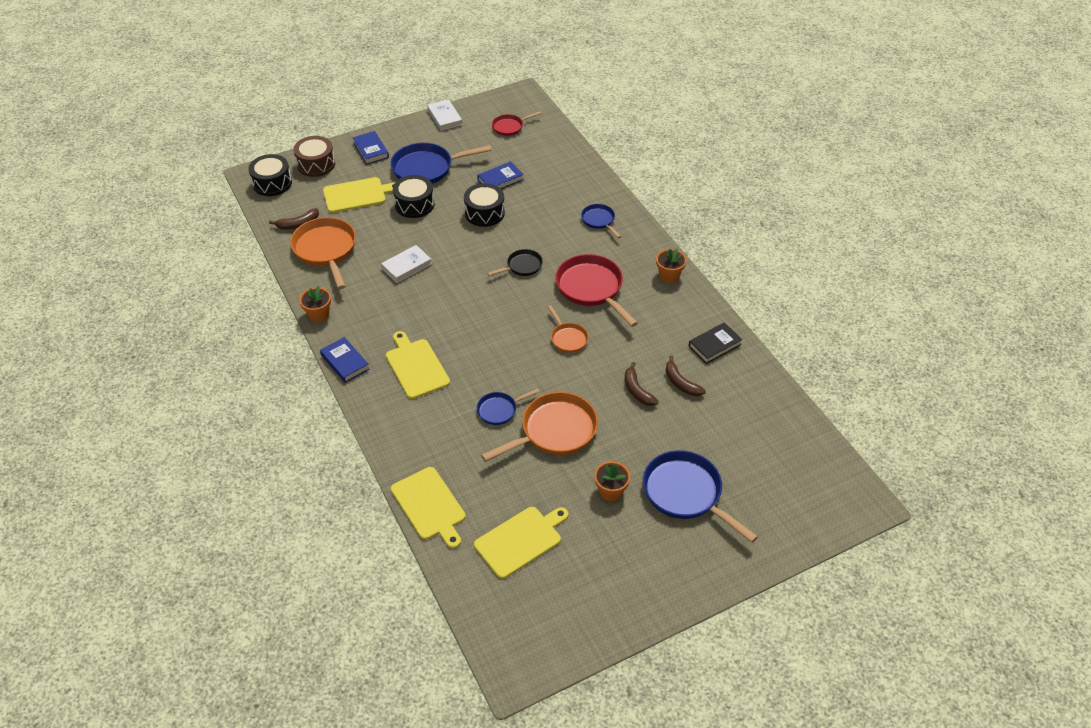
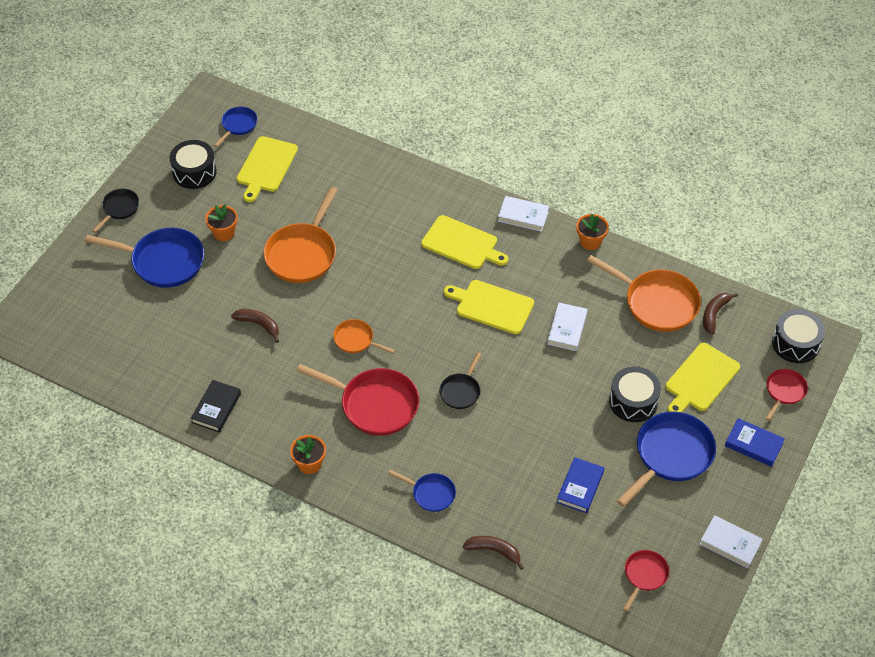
camera: 145 degrees right, 5 degrees up
brown drum [293,136,335,177] -> red pan [766,369,808,421]
blue book [320,337,369,383] -> white book [498,196,549,232]
yellow cutting board [391,467,466,549] -> yellow cutting board moved to [444,280,534,334]
black drum [464,183,505,227] -> black drum moved to [170,140,217,189]
blue pan [477,388,540,425] -> blue pan moved to [214,107,258,147]
brown banana [666,355,706,396] -> brown banana moved to [463,536,524,570]
none -> black pan [92,189,139,233]

